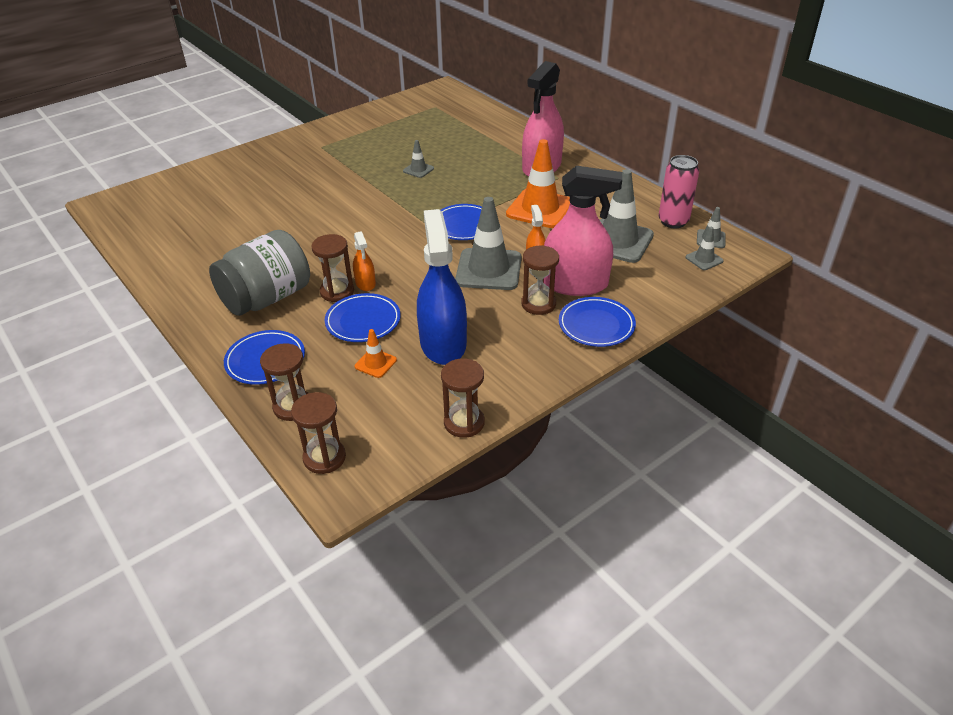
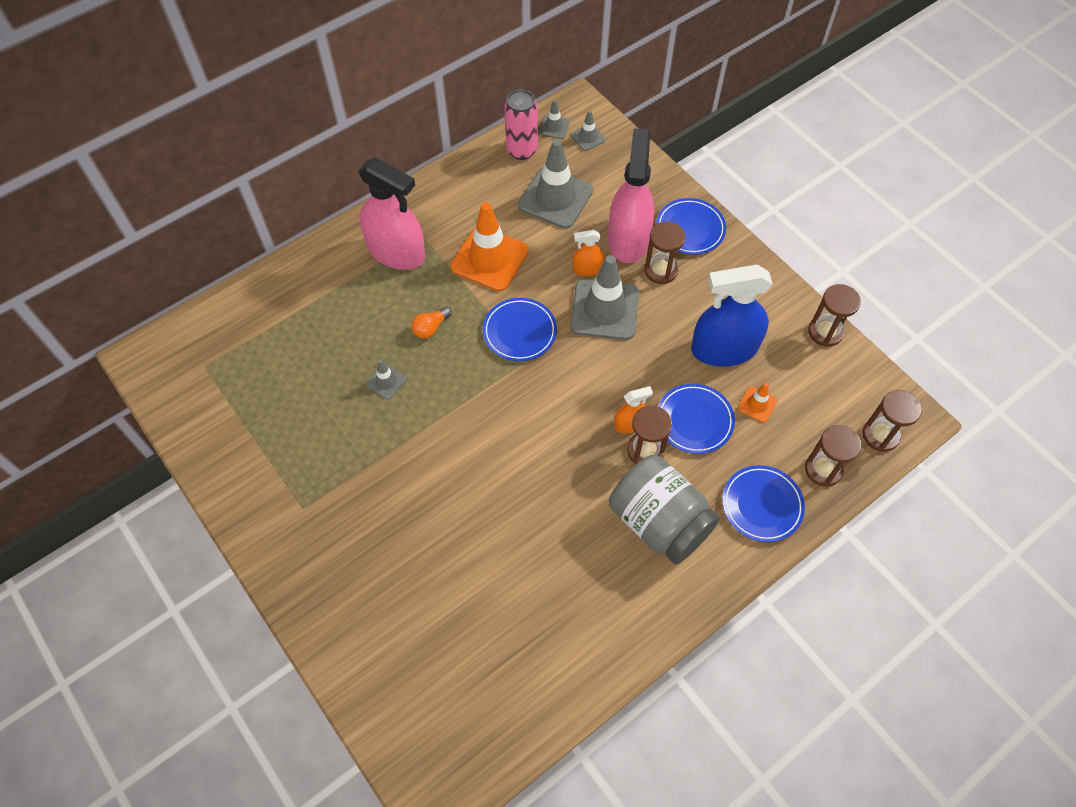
camera: 90 degrees left, 20 degrees up
none -> orange light bulb [411,307,452,339]

